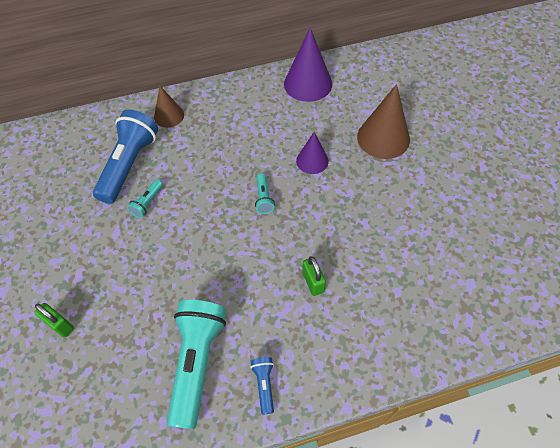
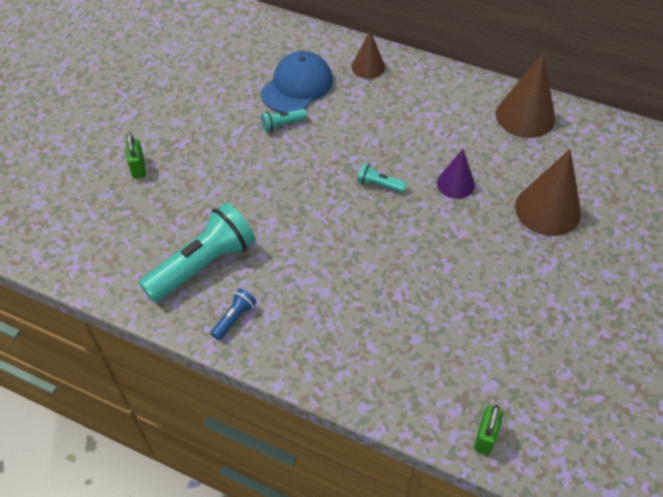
camera: 40 degrees right, 5 degrees down
blue flashlight [93,110,158,204] -> blue cap [261,51,333,113]
turquoise flashlight [255,173,275,214] -> turquoise flashlight turned 75 degrees clockwise [357,163,407,193]
purple cone [284,28,332,102] -> brown cone [496,53,555,138]
green padlock [302,256,326,296] -> green padlock moved to [474,405,503,455]

